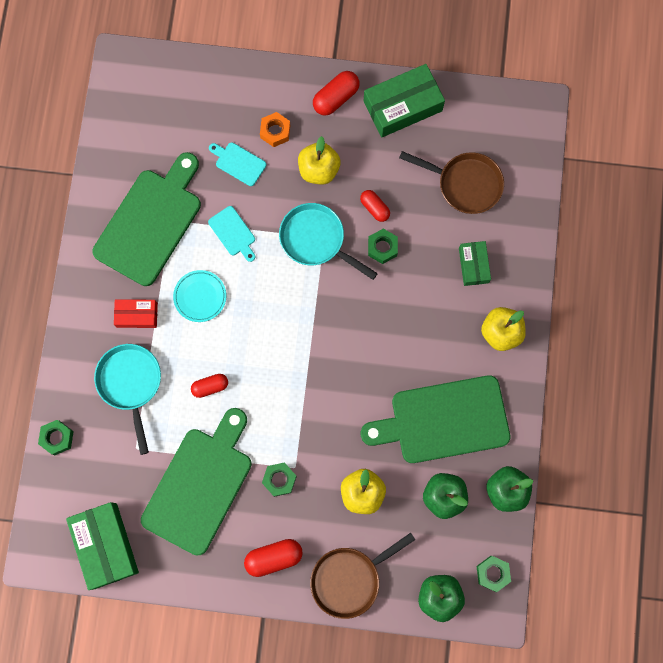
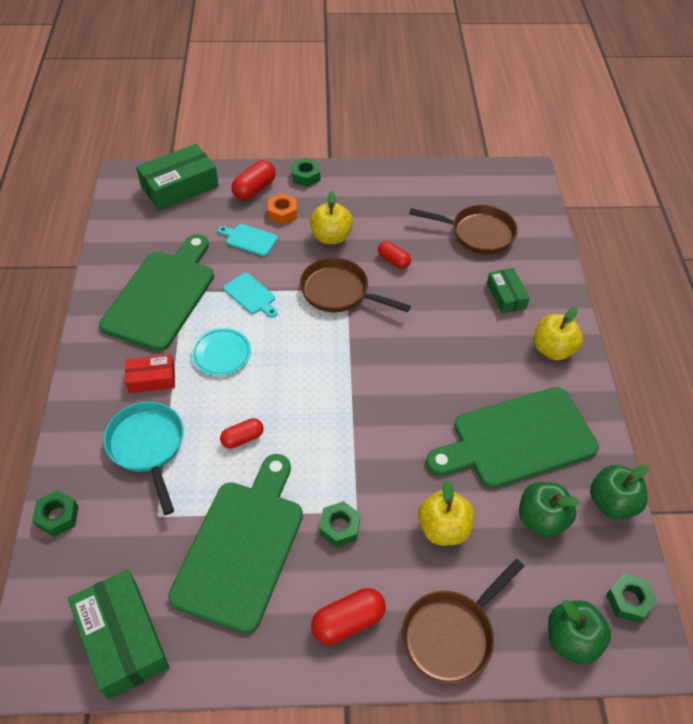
camera: 10 degrees left, 25 degrees down
turquoise pan [279,203,378,280] -> brown pan [300,257,411,312]
red capsule [313,71,360,116] -> red capsule moved to [231,160,276,200]
green box [364,64,445,137] -> green box moved to [136,144,219,211]
green nut [368,229,398,264] -> green nut moved to [292,157,320,187]

